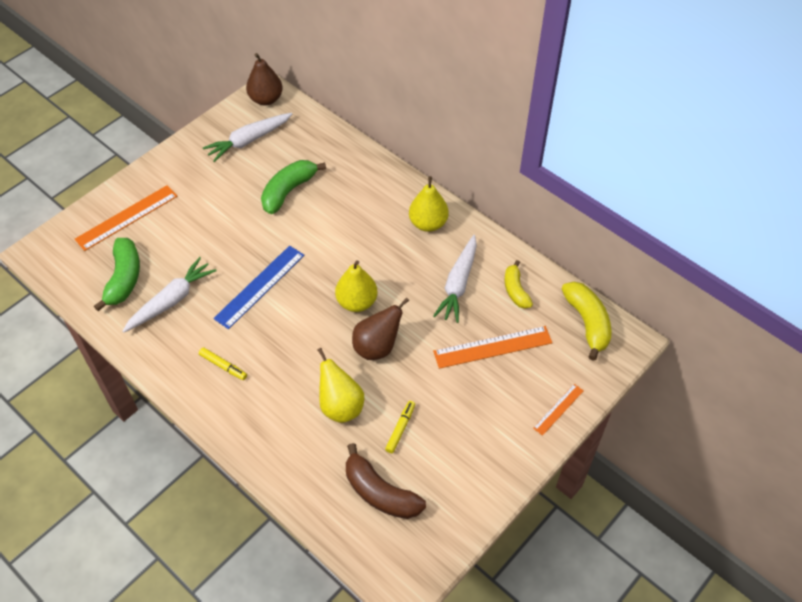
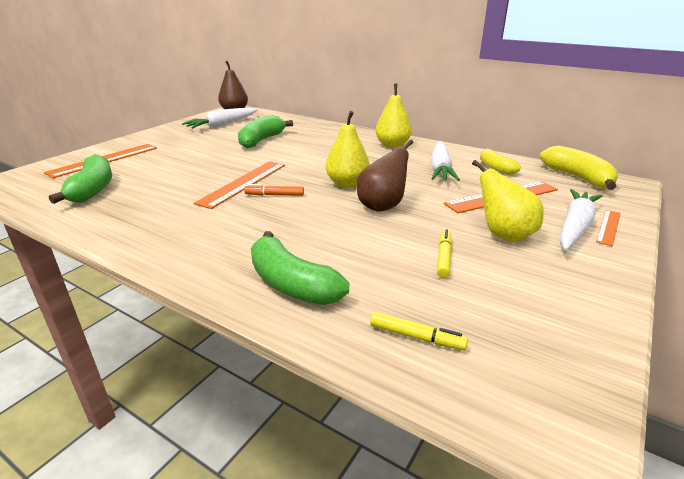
camera: 10 degrees left, 25 degrees down
white carrot [123,257,216,332] -> white carrot moved to [560,189,602,250]
yellow marker [199,348,247,380] -> yellow marker moved to [370,312,468,350]
blue ruler [213,246,304,329] -> orange ruler [193,161,285,209]
yellow pear [318,348,364,423] -> yellow pear moved to [472,160,544,242]
brown banana [346,443,426,519] -> none
none -> orange marker [244,184,304,196]
none -> green banana [251,231,349,305]

